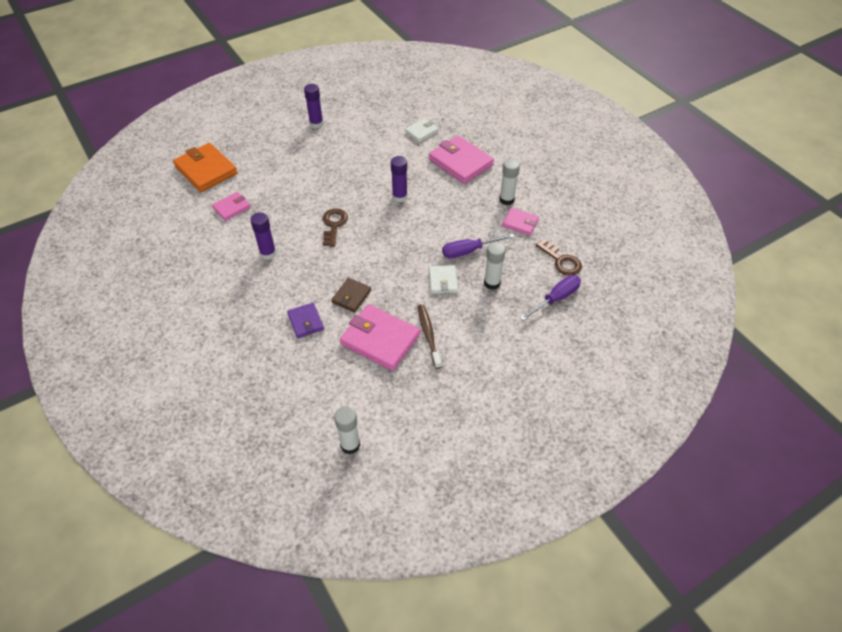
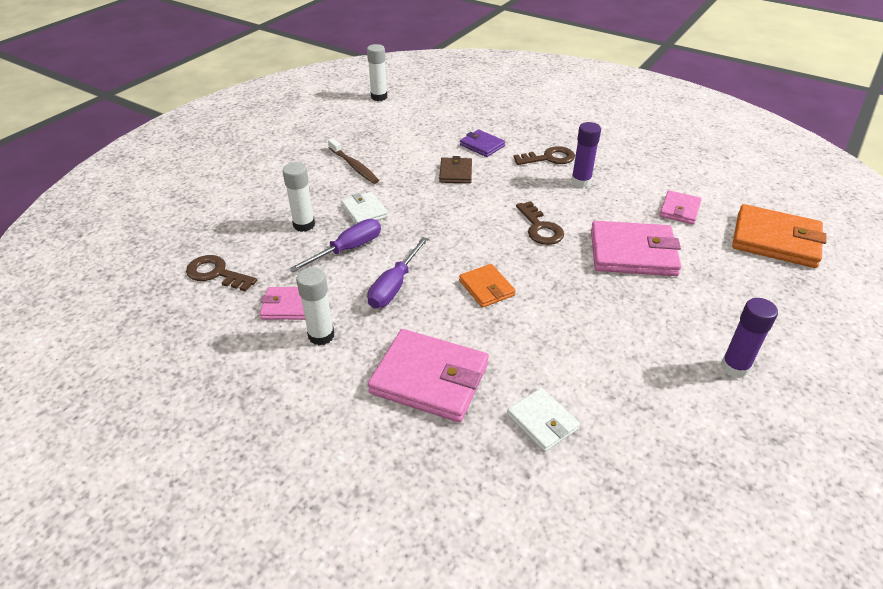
camera: 155 degrees right, 10 degrees down
pink wallet [340,304,420,371] -> pink wallet moved to [591,221,681,276]
purple glue stick [391,156,408,203] -> orange wallet [459,264,516,308]
white wallet [405,118,439,142] -> white wallet turned 60 degrees counterclockwise [507,388,580,452]
purple screwdriver [520,275,581,321] -> purple screwdriver moved to [367,237,428,308]
none -> brown key [513,146,575,165]

